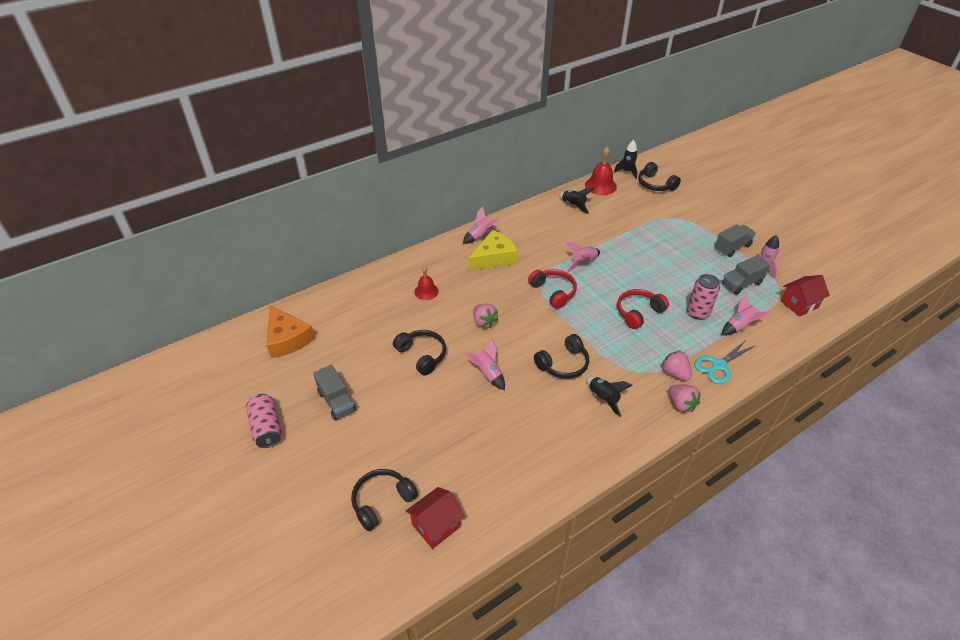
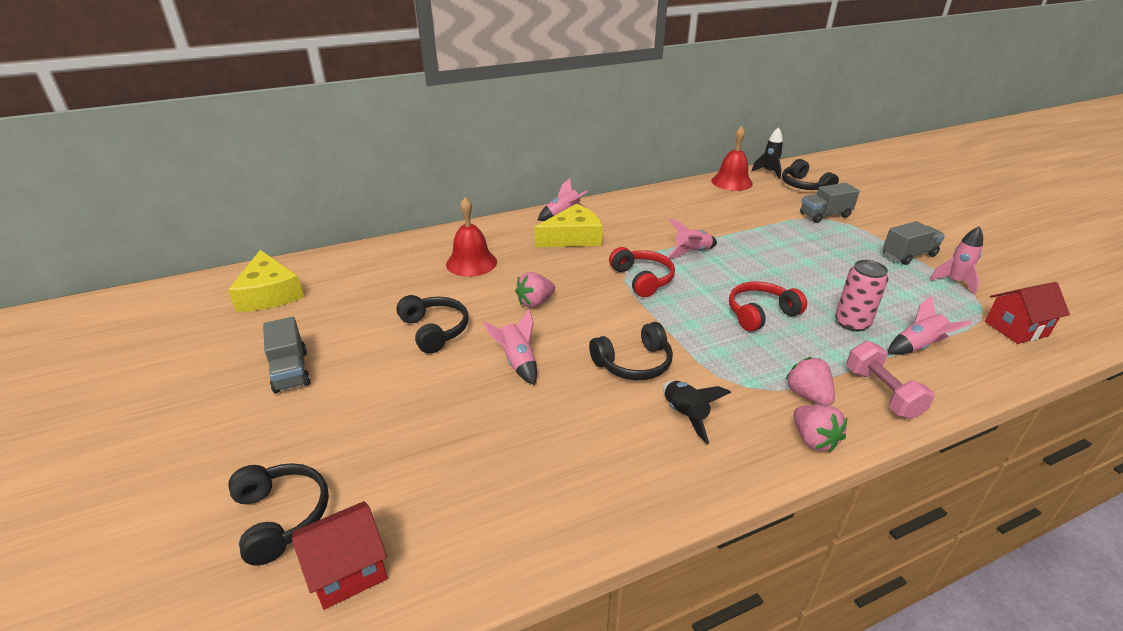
camera: 10 degrees right, 10 degrees down
pink can [246,394,282,448] -> none
orange cheese [266,305,315,358] -> yellow cheese [228,250,304,312]
black headphones [351,469,418,531] -> black headphones turned 90 degrees clockwise [228,463,329,565]
red bell [414,266,439,300] -> red bell [446,197,497,277], size x1.56
pink strawberry [474,304,499,328] -> pink strawberry turned 75 degrees clockwise [515,272,555,308]
black rocket [559,188,594,214] -> none
turquoise scissors [694,339,756,384] -> pink dumbbell [846,341,935,419]
grey truck [722,255,770,295] -> grey truck moved to [800,183,860,223]

